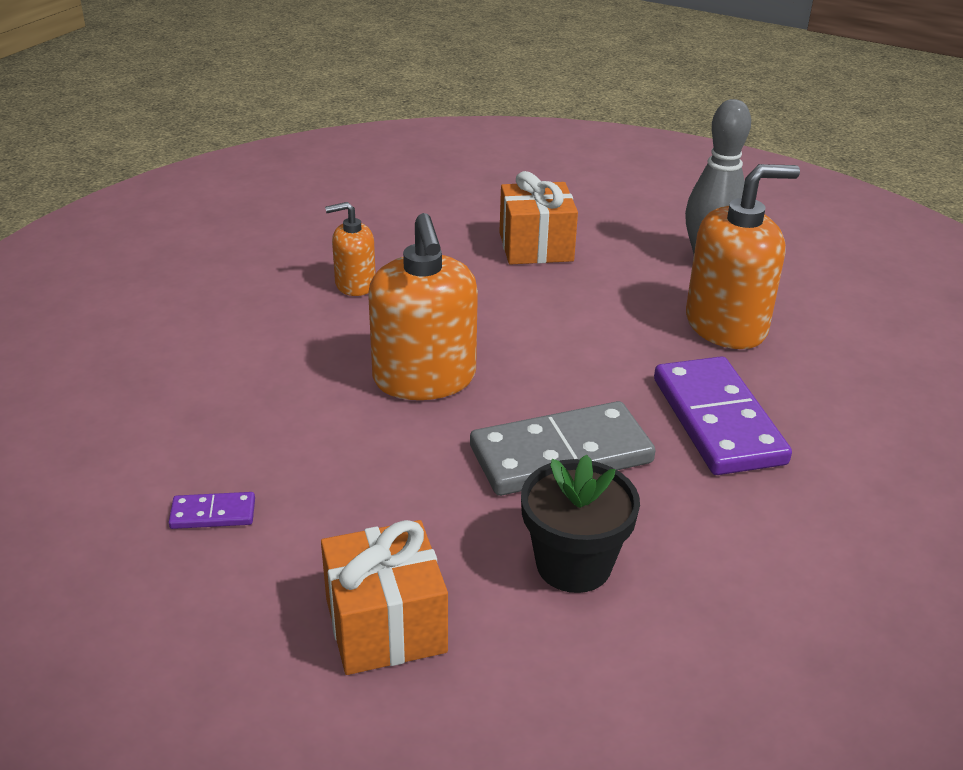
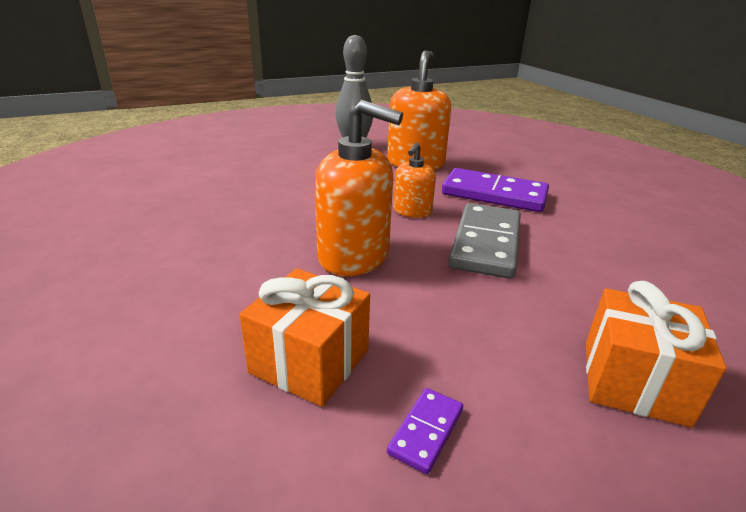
camera: 55 degrees left, 5 degrees down
orange soap dispenser [325,202,376,296] -> orange soap dispenser moved to [393,143,436,218]
orange gift [499,171,578,264] -> orange gift moved to [240,268,370,407]
black flower pot [521,454,640,593] -> none

